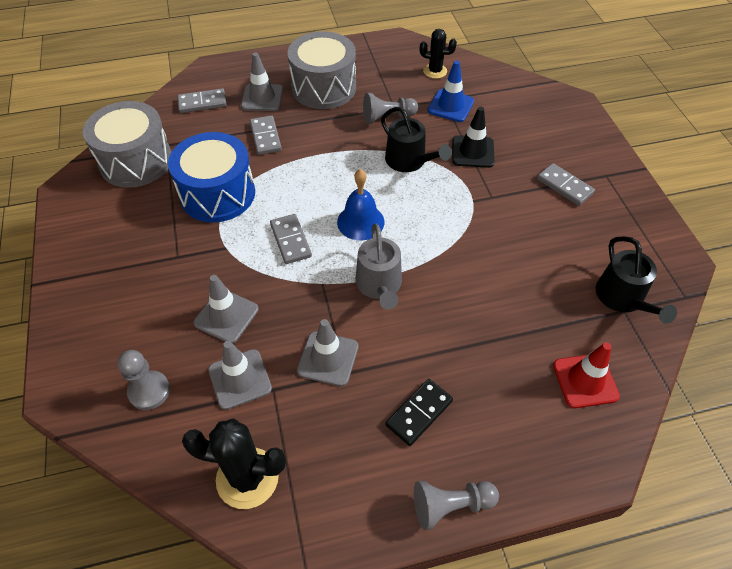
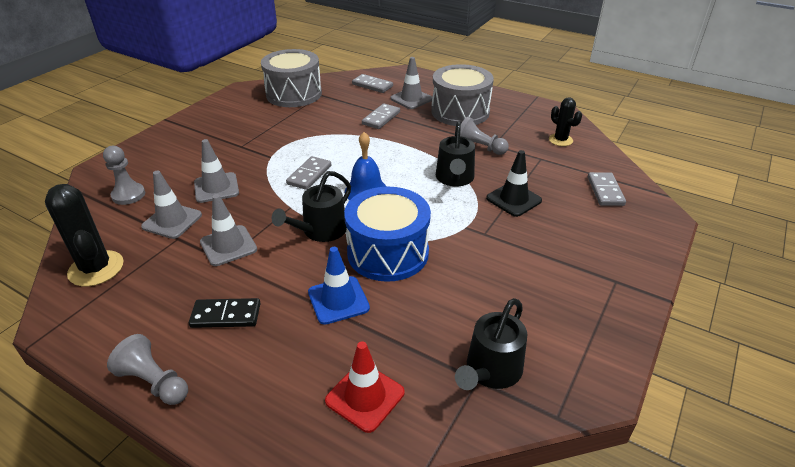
camera: 45 degrees right, 15 degrees down
blue drum [168,132,255,223] -> blue drum moved to [344,187,431,282]
grey watering can [356,224,402,309] -> black watering can [272,171,351,242]
blue traffic cone [428,61,474,122] -> blue traffic cone moved to [308,247,370,325]
grey domino [537,163,595,206] -> grey domino moved to [588,172,626,206]

